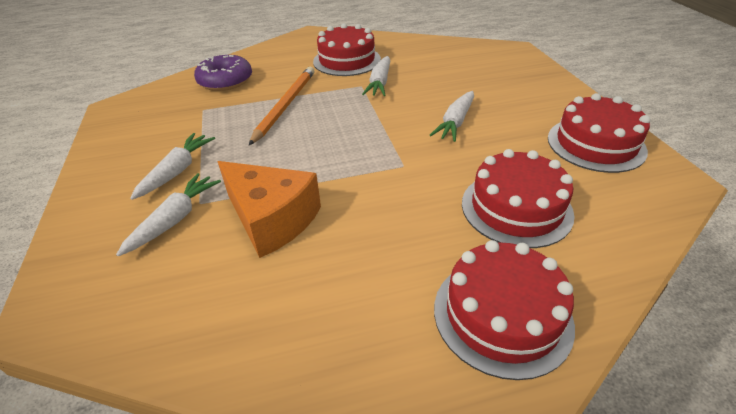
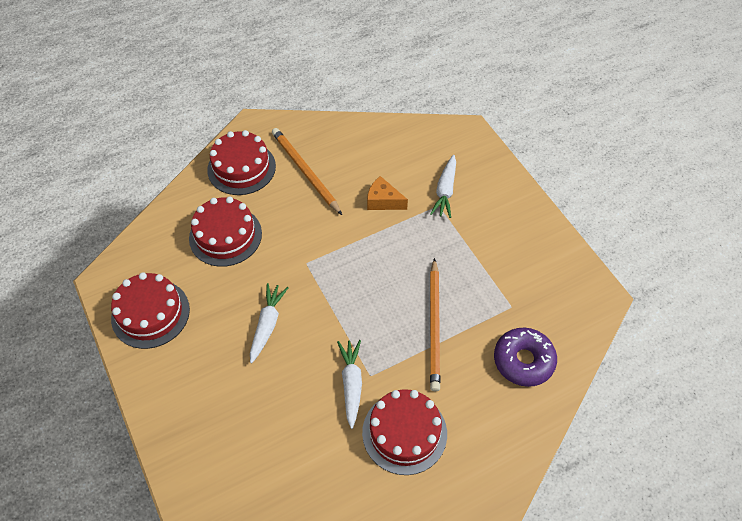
camera: 165 degrees right, 15 degrees up
white carrot [130,133,215,200] -> none
orange cheese [217,161,321,258] -> orange cheese [367,176,408,210], size x0.59
none -> orange pencil [272,128,342,215]

